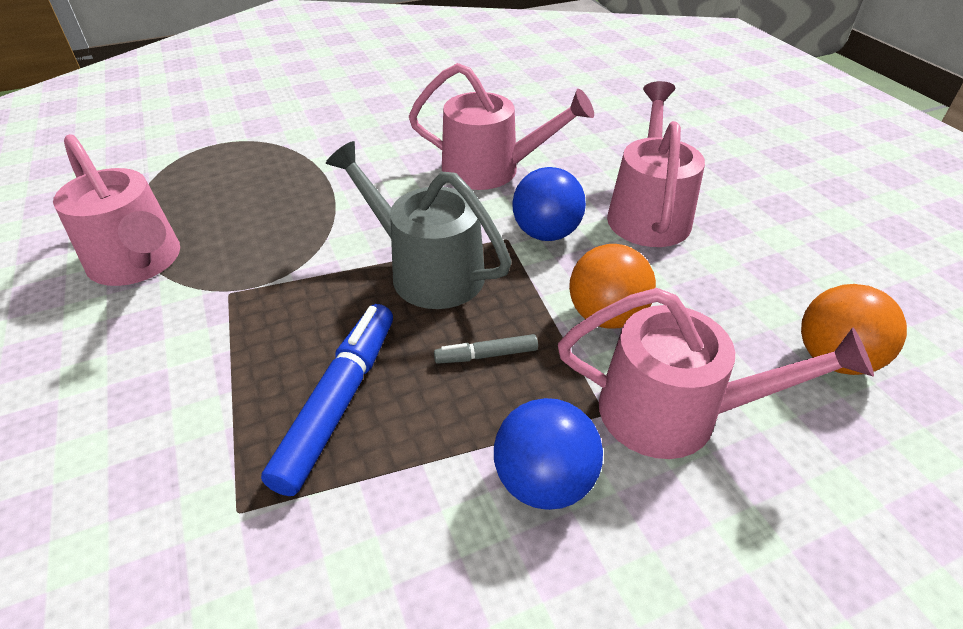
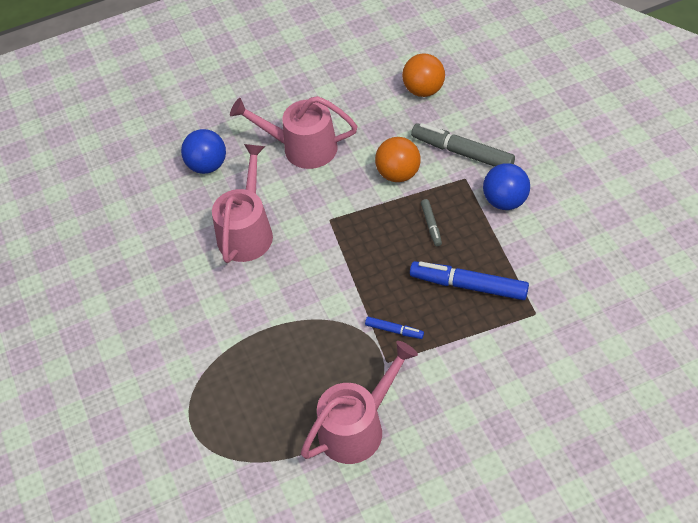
camera: 85 degrees left, 10 degrees up
grey watering can [326,141,511,309] -> none
blue ball [512,167,586,241] -> blue ball moved to [181,129,226,174]
pink watering can [558,288,874,459] -> grey marker [411,123,515,167]
none -> blue marker [365,317,424,339]

